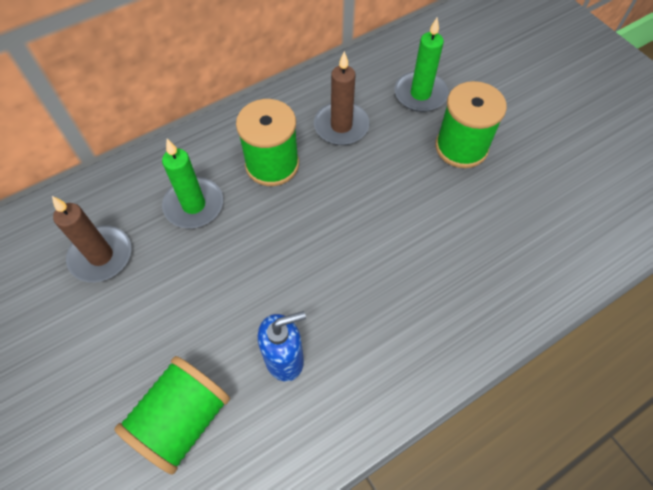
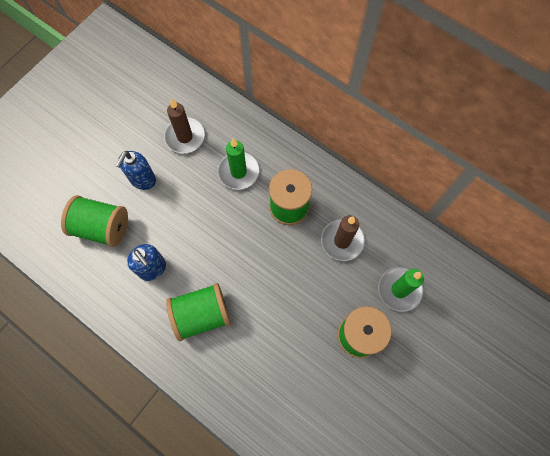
camera: 70 degrees right, 10 degrees up
none -> blue soap dispenser [115,151,156,190]
none -> green spool [166,283,231,341]

